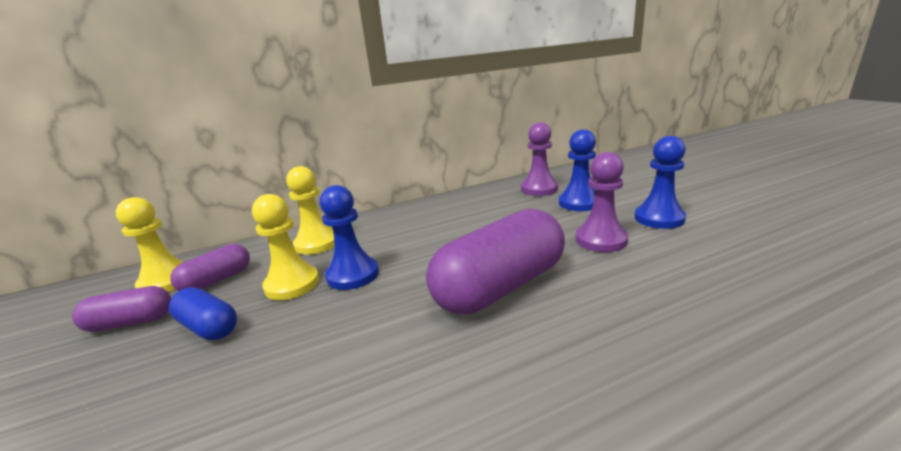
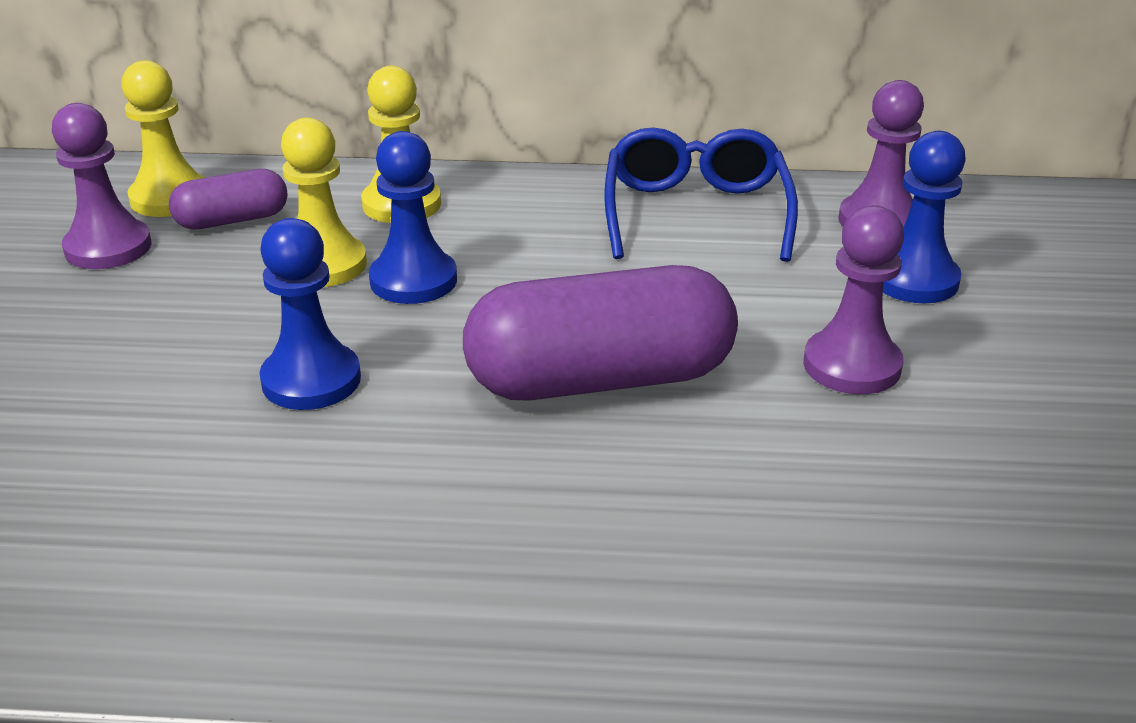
camera: 25 degrees right, 10 degrees up
purple capsule [72,286,171,332] -> purple pawn [52,103,151,269]
blue capsule [169,287,237,340] -> none
blue pawn [634,136,686,229] -> blue pawn moved to [259,218,361,410]
none -> blue glasses [604,127,798,262]

